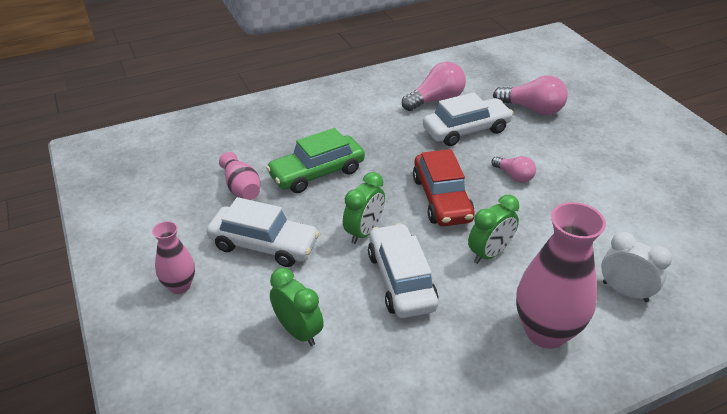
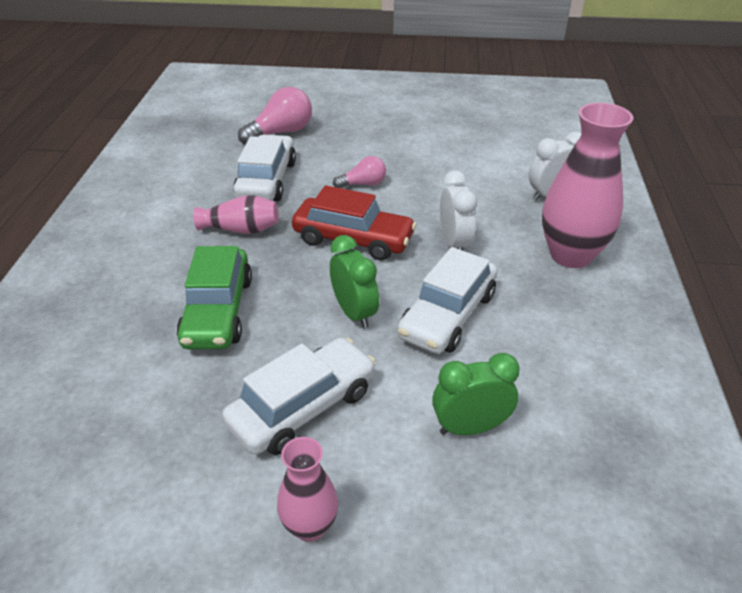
camera: 60 degrees left, 0 degrees up
pink vase [219,152,260,200] -> pink vase moved to [193,195,279,234]
white car [368,223,438,318] -> white car turned 75 degrees counterclockwise [397,247,498,354]
pink light bulb [402,62,466,111] -> none
green clock [468,195,519,264] -> white clock [440,170,477,251]

